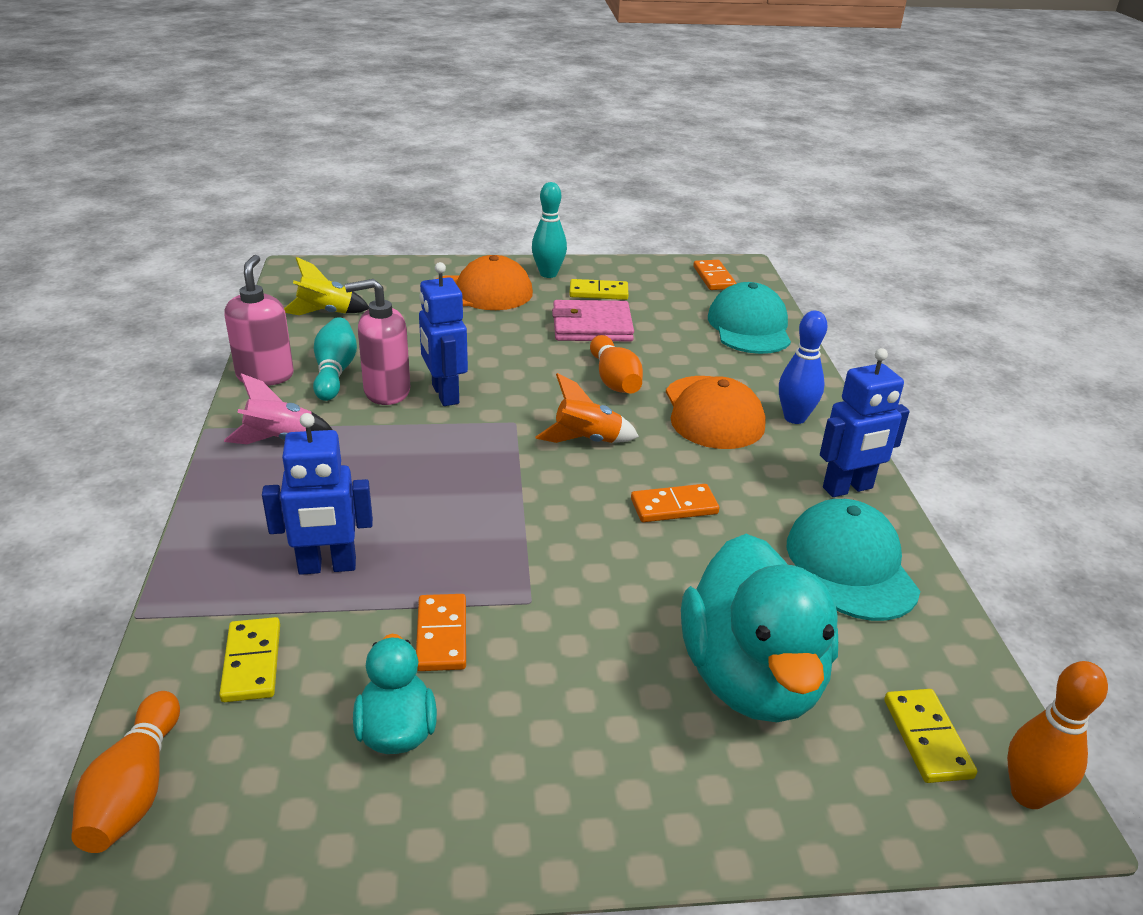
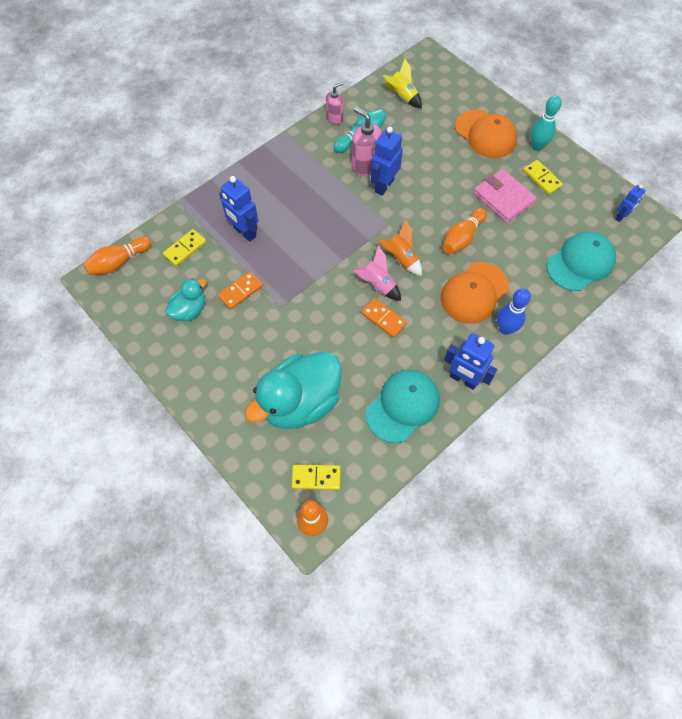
camera: 55 degrees right, 30 degrees up
pink soap dispenser [224,255,294,386] -> pink soap dispenser [326,81,344,125], size x0.65
pink rocket [224,373,333,444] -> pink rocket moved to [354,246,401,301]
orange domino [693,260,736,290] -> blue robot [615,185,645,222]
yellow domino [884,689,977,783] -> yellow domino turned 45 degrees clockwise [292,465,341,490]

